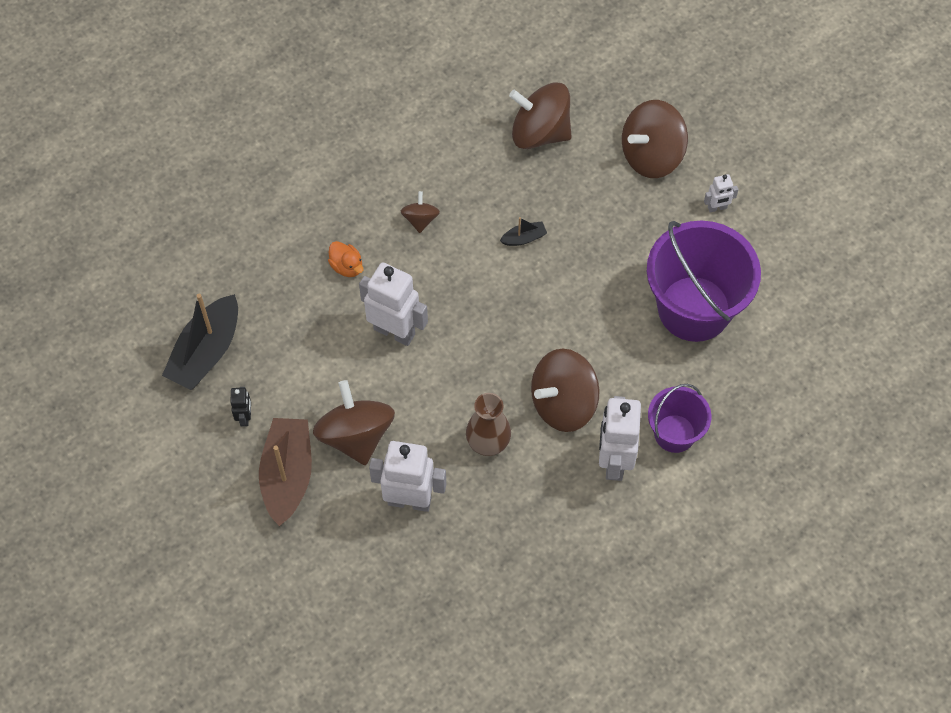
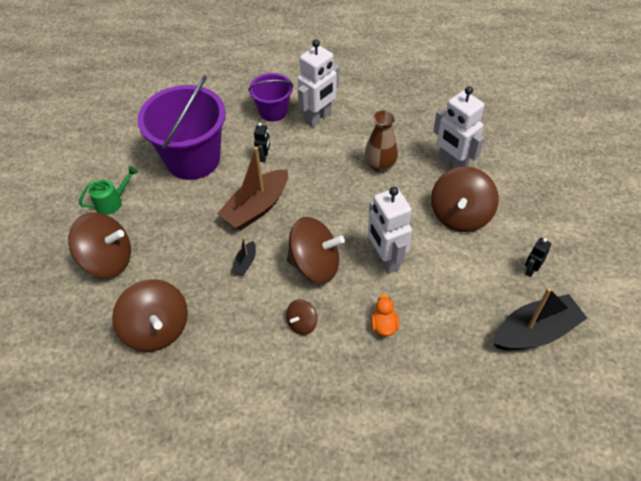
camera: 140 degrees left, 10 degrees down
brown boat [259,418,312,526] -> brown boat moved to [217,147,288,231]
black boat [500,217,547,246] -> black boat turned 90 degrees counterclockwise [232,237,256,275]
brown spinning top [531,348,600,432] -> brown spinning top moved to [287,217,345,284]
white robot [704,174,738,213] -> green watering can [79,166,138,215]
none -> black robot [254,123,270,162]

